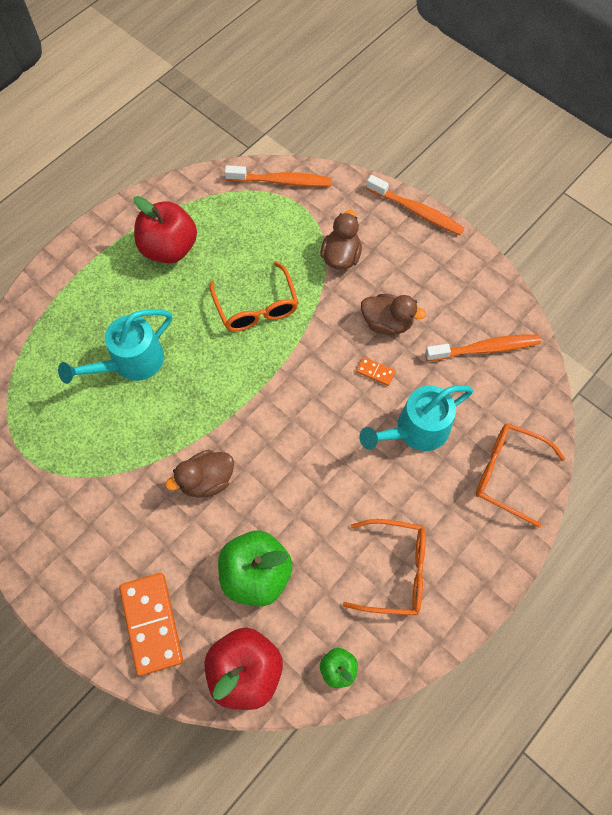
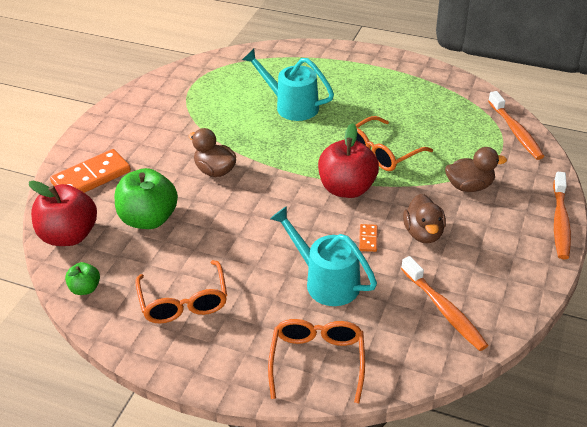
camera: 70 degrees right, 25 degrees down
red apple [134,196,197,263] -> red apple moved to [318,123,379,198]

